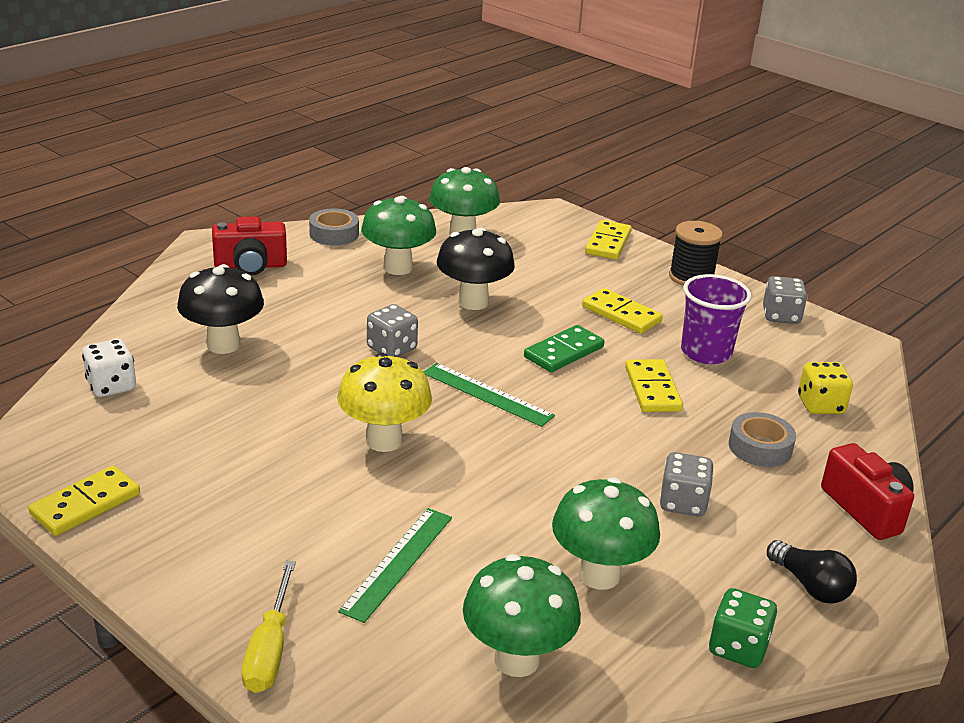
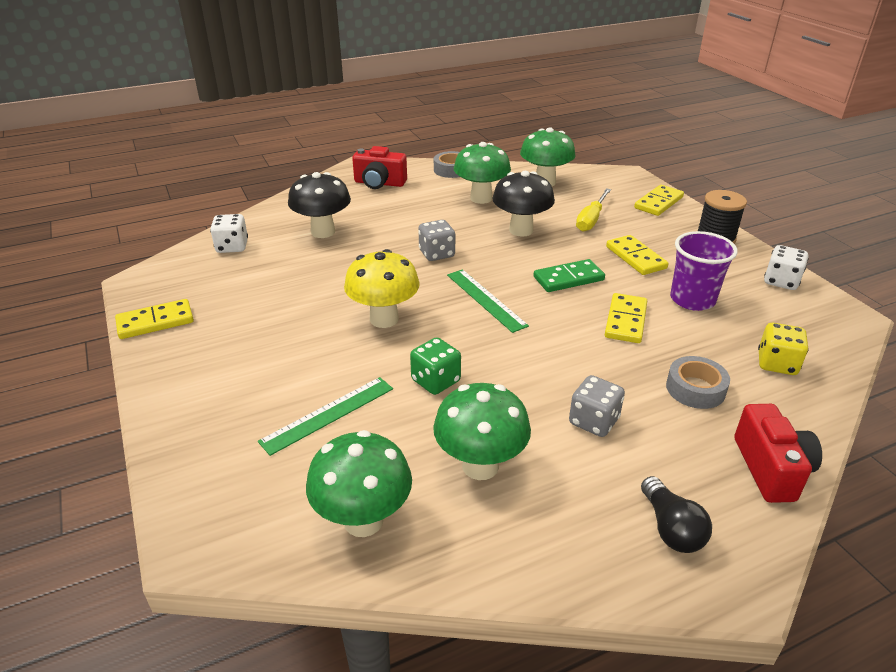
camera: 25 degrees right, 5 degrees up
yellow screwdriver [241,561,296,693] -> yellow screwdriver moved to [576,188,611,232]
green dice [709,588,777,668] -> green dice moved to [410,337,461,395]
grey dice [763,276,807,324] -> white dice [764,245,809,290]

